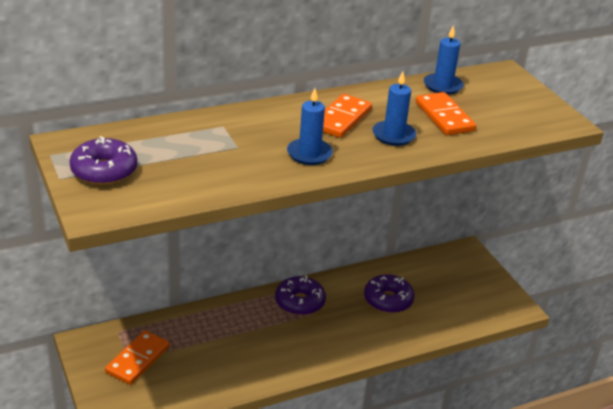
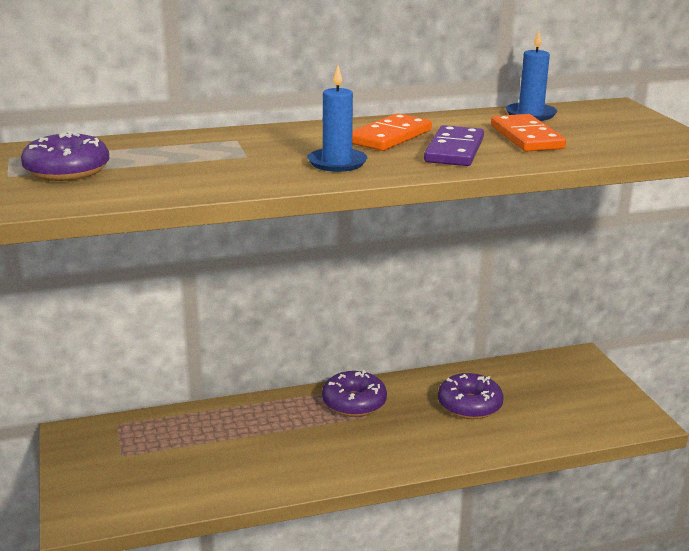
camera: 10 degrees right, 10 degrees down
orange domino [105,330,169,385] -> none
blue candle [372,71,416,146] -> purple domino [424,125,484,166]

